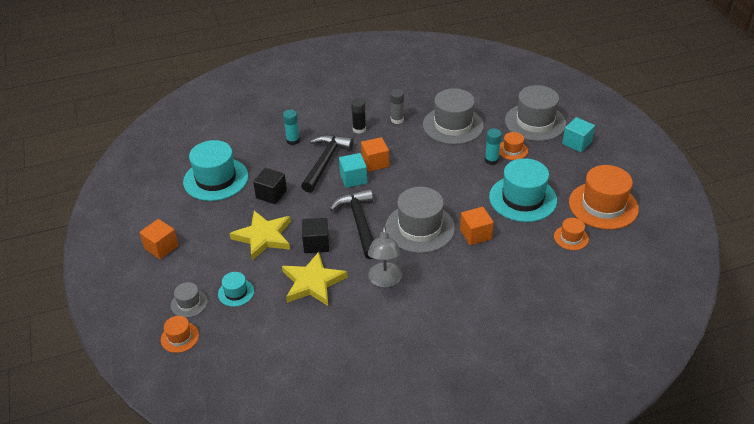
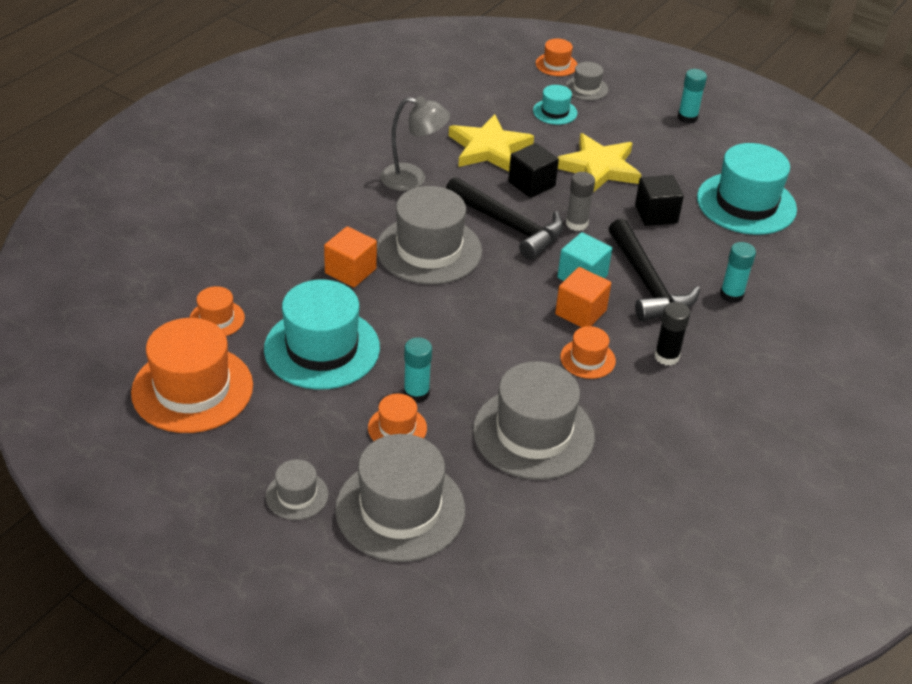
camera: 140 degrees right, 0 degrees up
orange cube [139,219,179,259] -> turquoise glue stick [678,69,707,124]
grey lamp [368,226,402,288] -> grey lamp turned 135 degrees clockwise [380,96,450,191]
grey glue stick [390,89,404,124] -> grey glue stick moved to [566,172,595,231]
turquoise cube [562,117,595,152] -> grey hat [265,459,329,520]
none -> orange hat [560,326,616,379]

